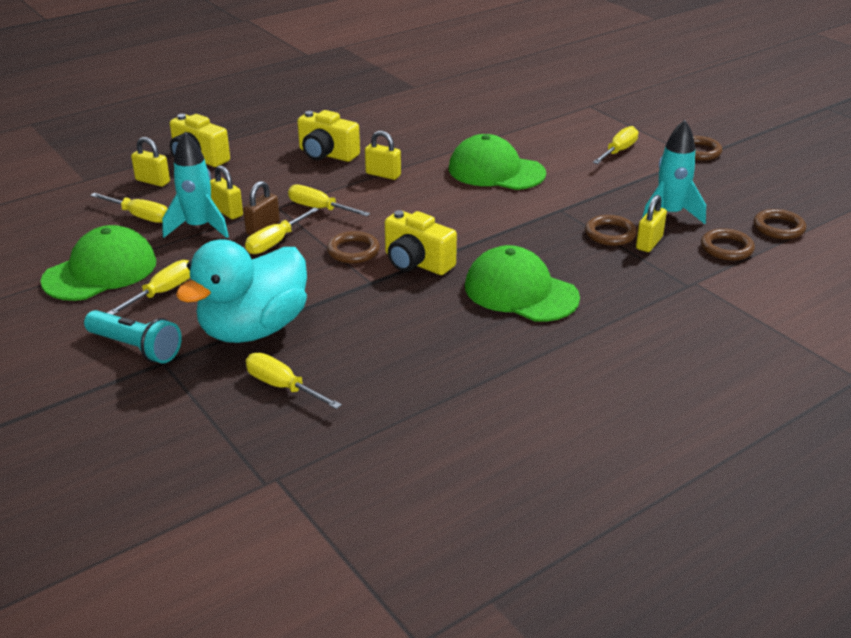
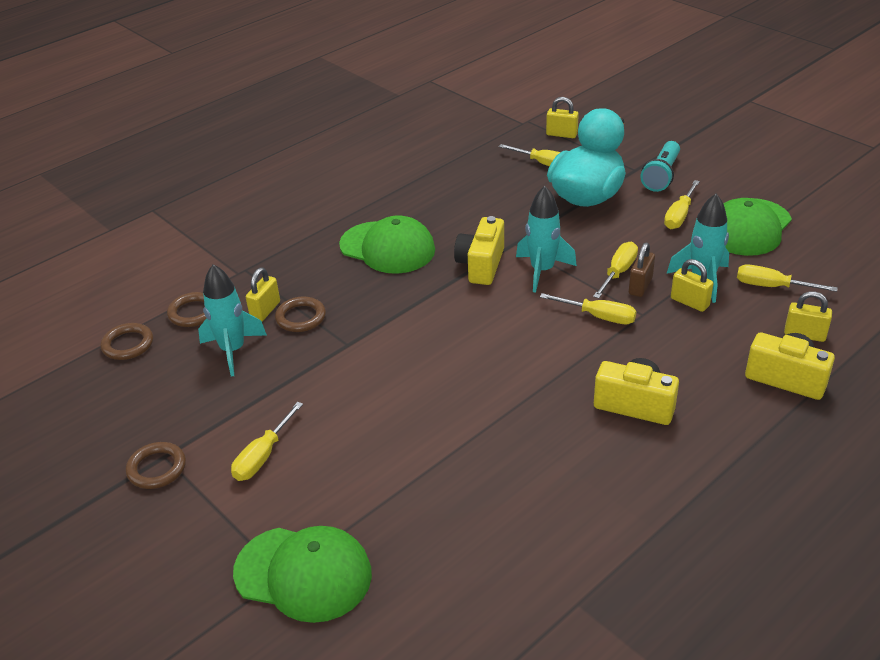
camera: 175 degrees right, 5 degrees up
turquoise flashlight [84,310,182,363] -> turquoise flashlight turned 90 degrees counterclockwise [641,141,680,192]
brown ring [327,231,380,263] -> turquoise rocket [516,186,577,293]
yellow padlock [365,131,401,180] -> yellow padlock moved to [546,97,579,138]
yellow camera [385,210,457,275] -> yellow camera turned 105 degrees counterclockwise [454,216,504,285]
green cap [449,134,546,190] -> green cap moved to [233,526,372,623]

